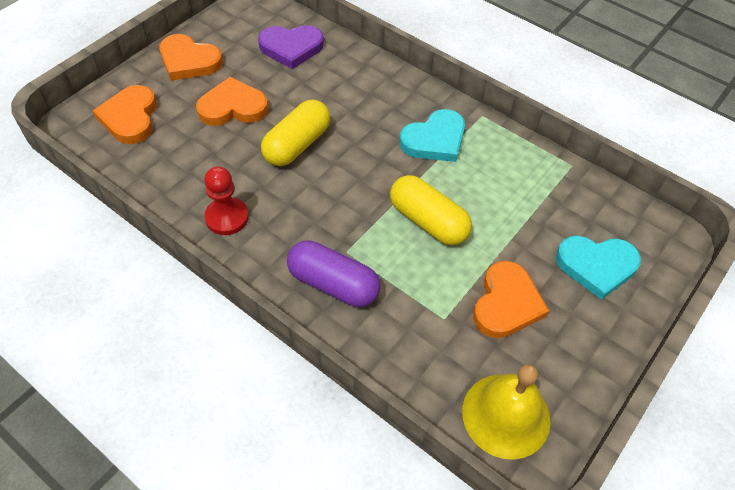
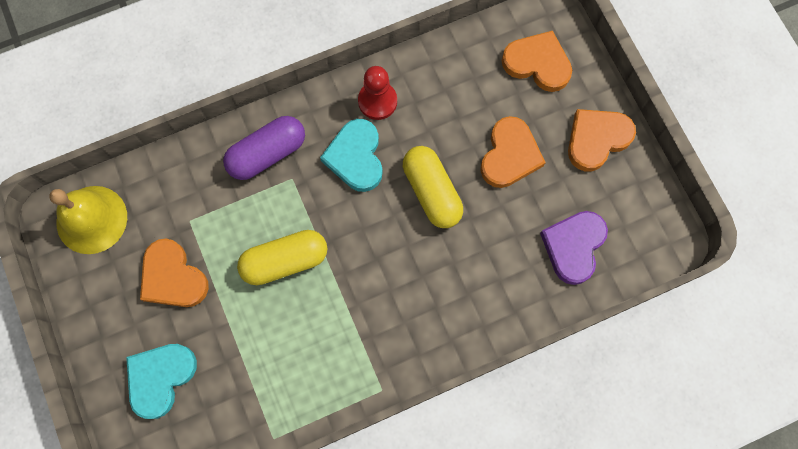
camera: 120 degrees right, 20 degrees up
turquoise heart [400,109,465,162] -> turquoise heart moved to [320,119,383,192]

